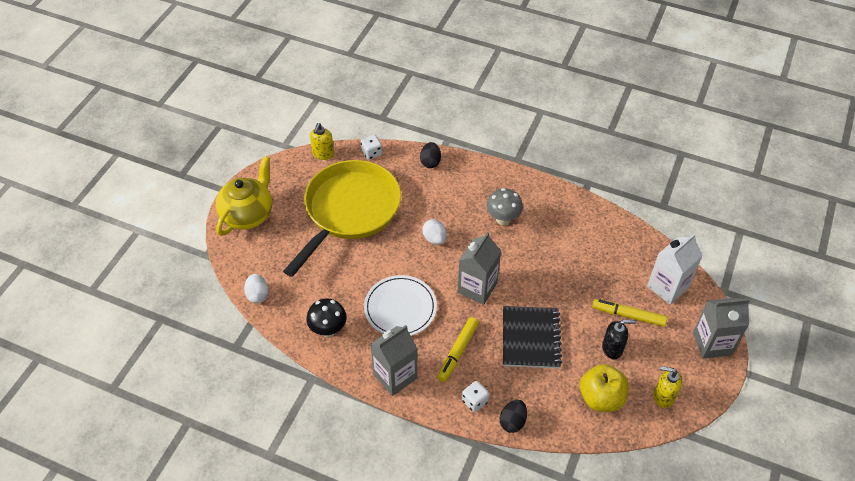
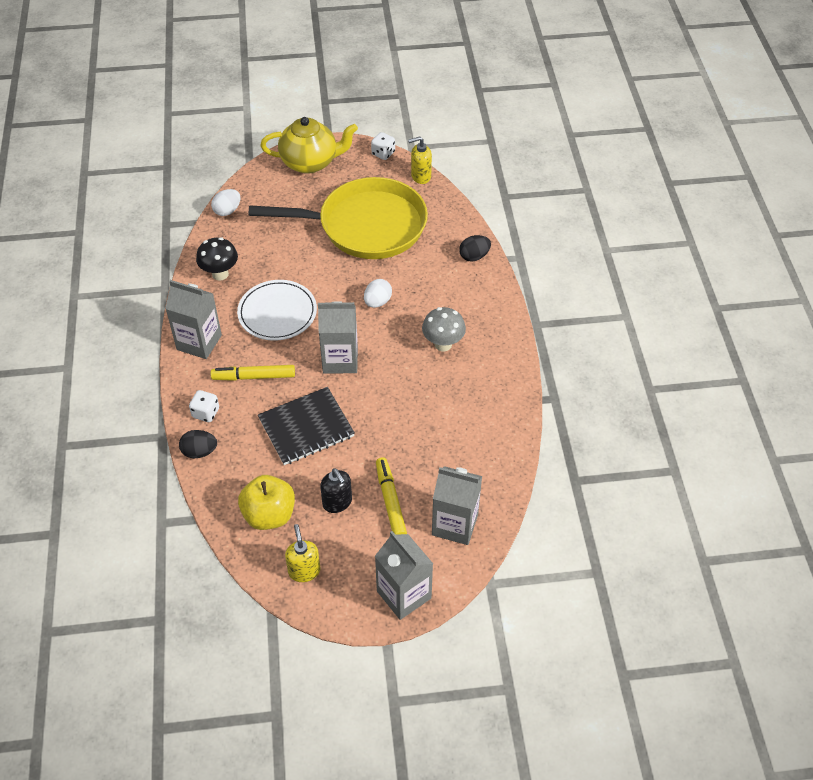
camera: 60 degrees right, 0 degrees up
white dice [361,135,382,160] -> white dice moved to [371,132,395,160]
white carton [647,234,703,305] -> grey carton [432,466,482,545]

